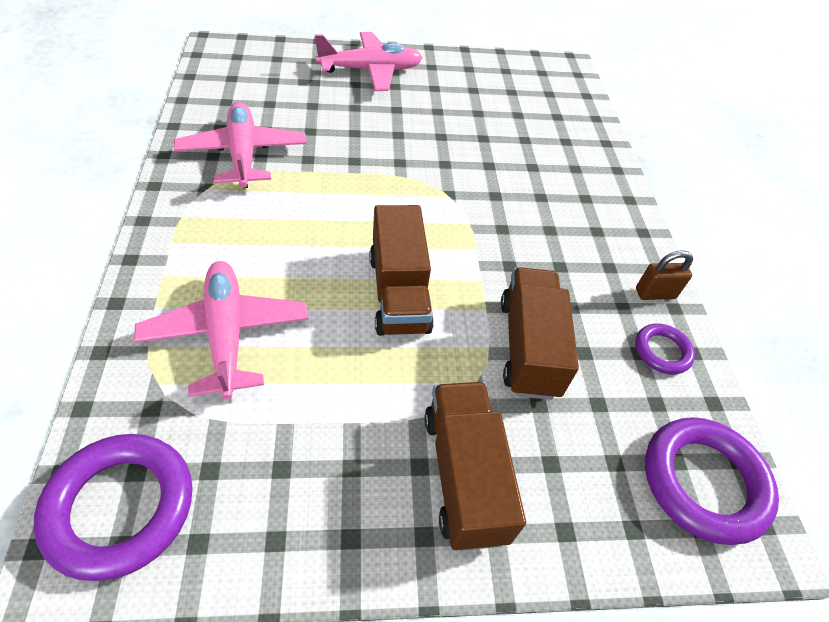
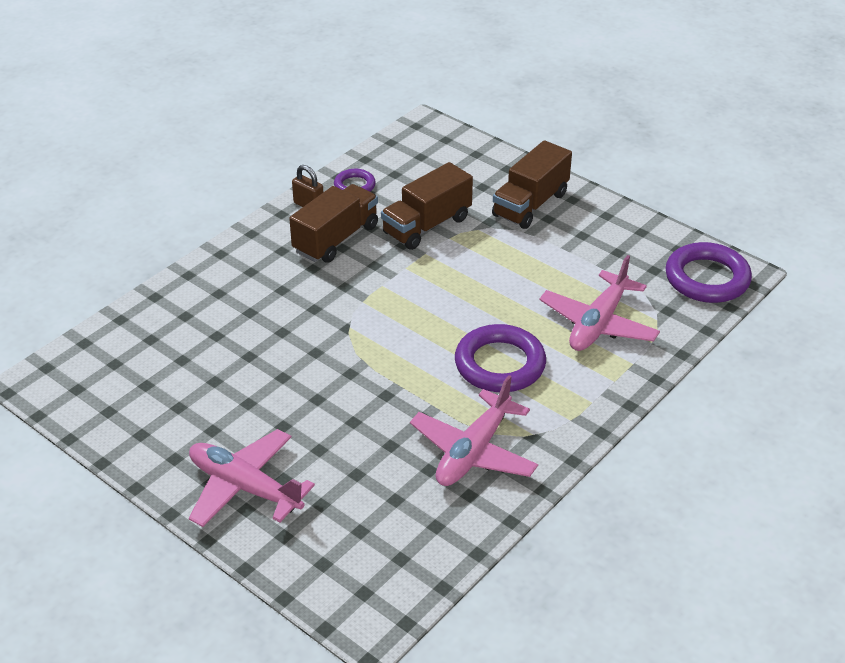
camera: 130 degrees left, 10 degrees down
brown truck [369,205,434,336] -> brown truck moved to [289,184,378,263]
purple ring [645,417,779,545] -> purple ring moved to [455,324,546,392]

